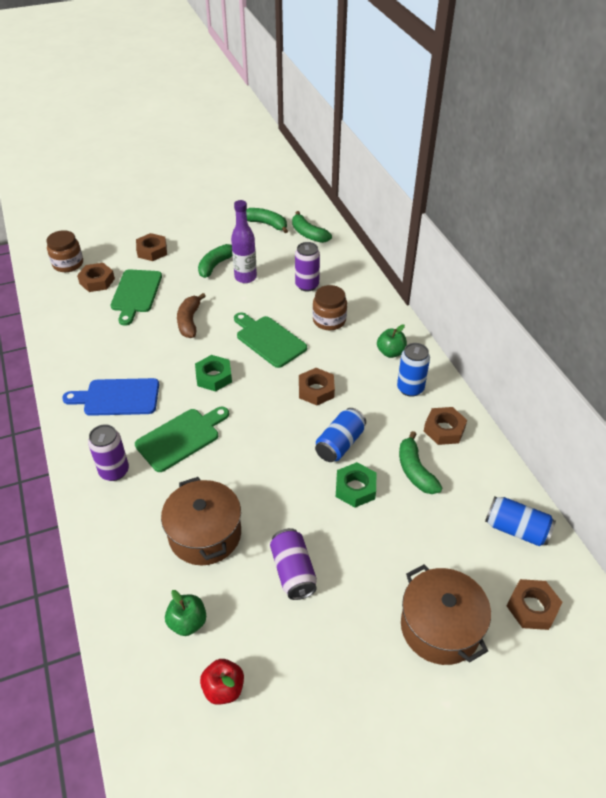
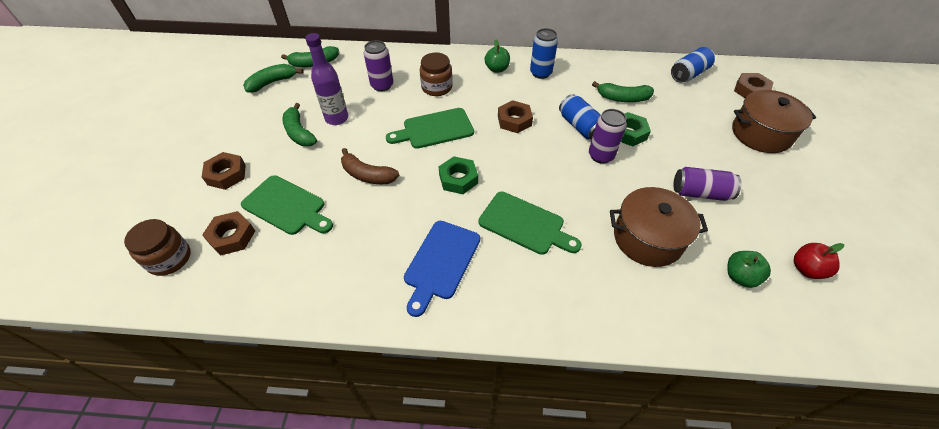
camera: 65 degrees left, 5 degrees up
purple can [88,424,129,481] -> purple can moved to [589,109,627,164]
green cutting board [135,406,229,472] -> green cutting board turned 135 degrees clockwise [479,192,582,255]
brown nut [424,407,467,445] -> none

